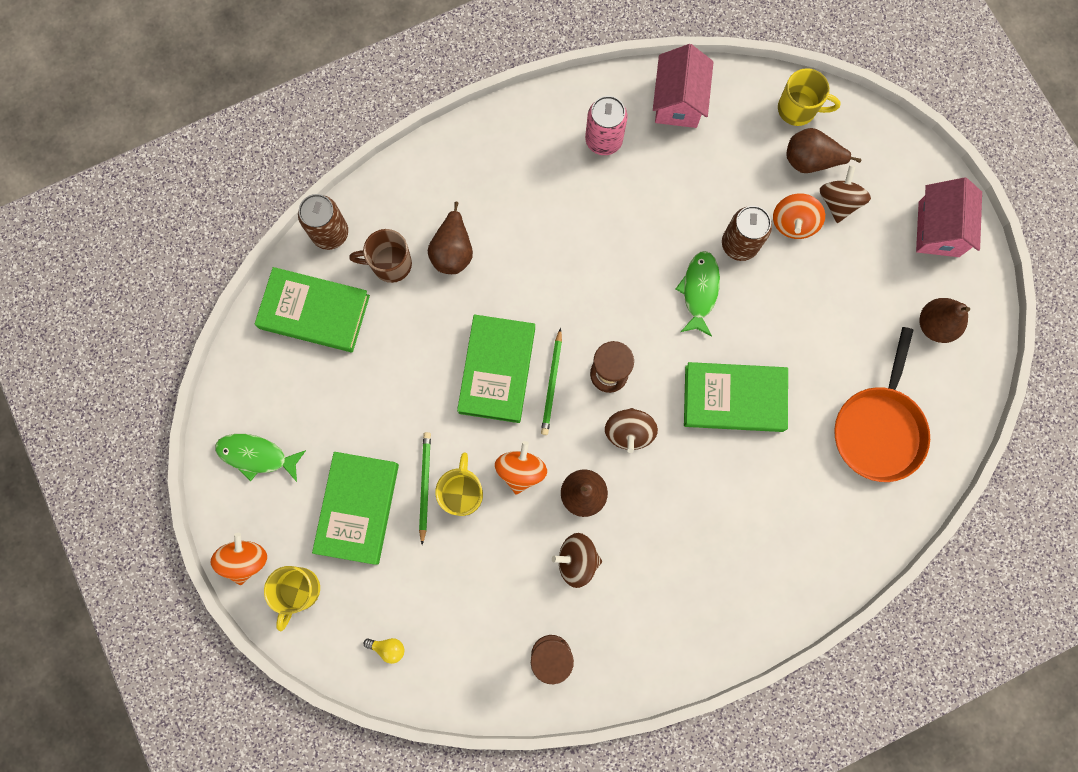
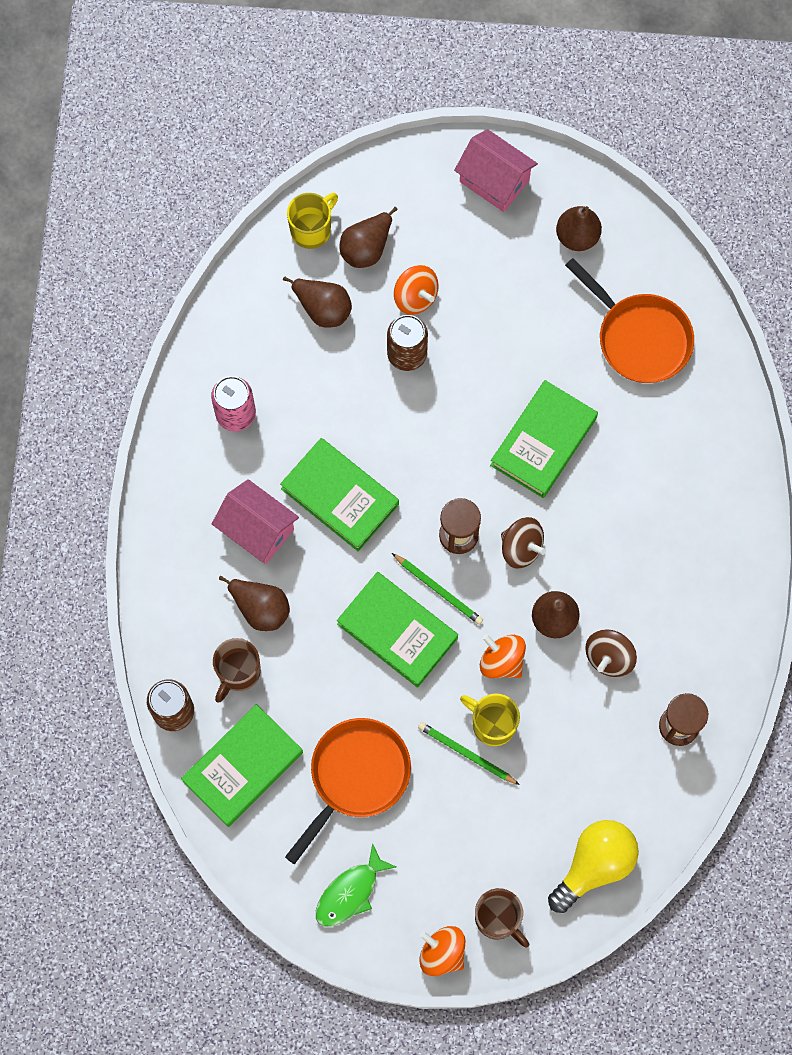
camera: 60 degrees left, 5 degrees down
yellow mug [264,566,320,631] -> brown mug [475,888,529,948]
green book [312,452,399,565] -> green book moved to [280,438,399,552]
yellow light bulb [363,638,404,664] -> yellow light bulb [548,820,639,913], size x2.48
pink house [653,44,714,128] -> pink house moved to [212,479,299,564]
green fish [676,251,720,336] -> none
brown spinning top [820,165,871,223] -> none
none -> brown pear [283,276,352,328]
none -> orange pan [285,718,411,864]

